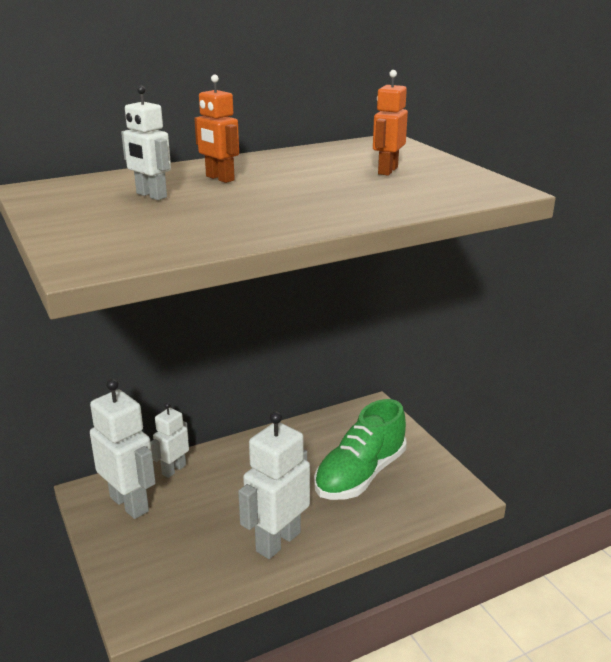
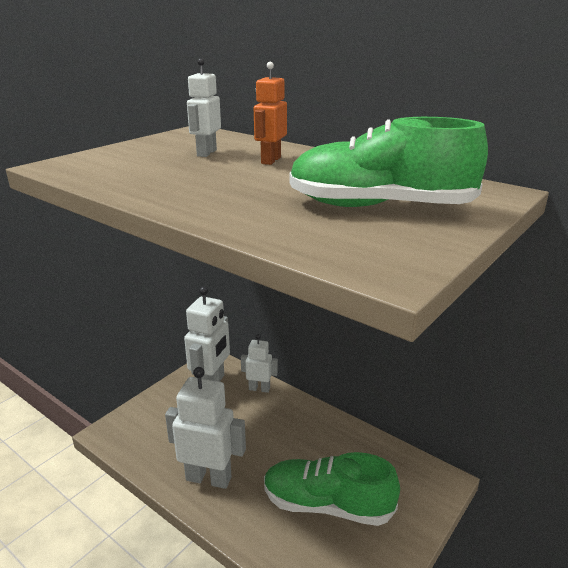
camera: 65 degrees right, 0 degrees up
orange robot [373,70,408,175] -> green shoe [289,117,488,207]

